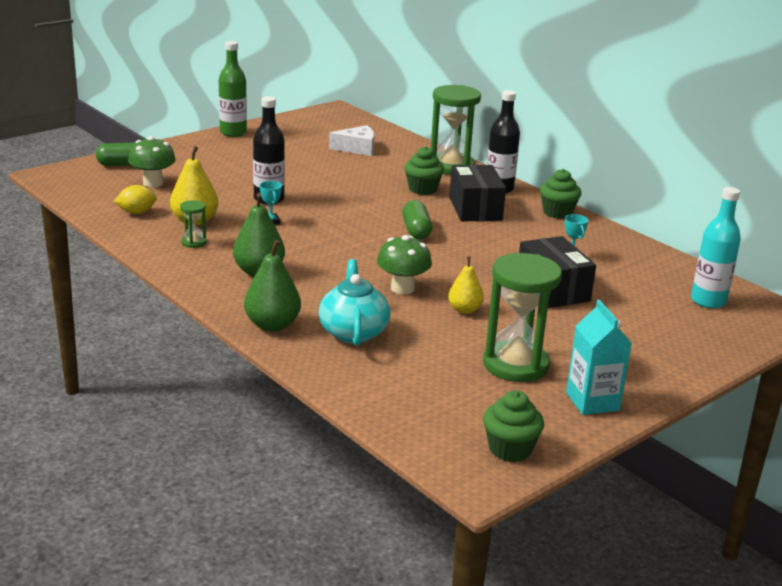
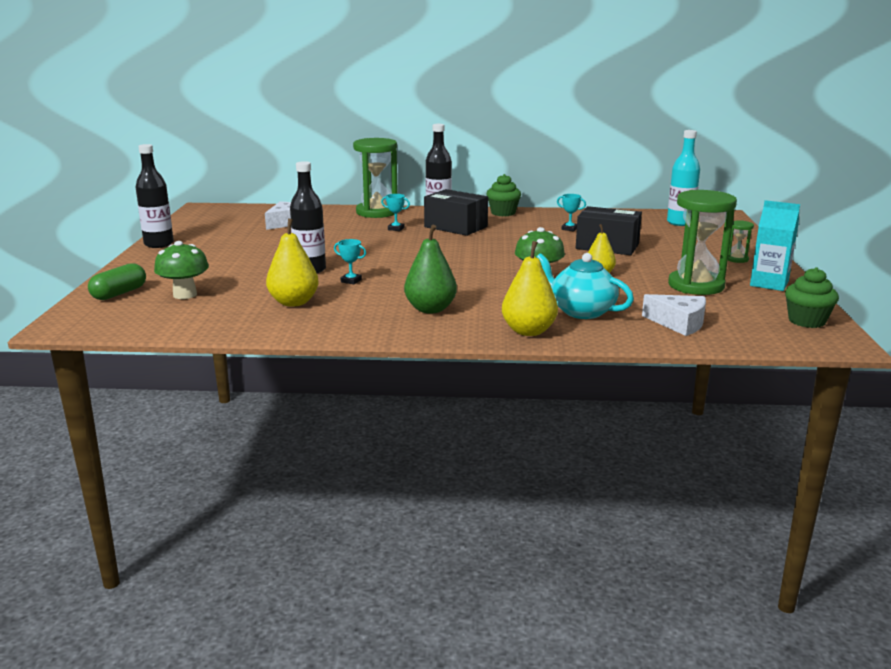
camera: 45 degrees left, 5 degrees down
yellow lemon [114,185,157,214] -> none
green hourglass [180,200,207,248] -> green hourglass moved to [728,220,754,263]
green bottle [219,41,247,137] -> black bottle [136,144,174,248]
green pear [244,240,301,332] -> yellow pear [502,241,558,336]
green capsule [402,200,432,239] -> none
green cupcake [404,146,444,195] -> turquoise trophy [381,194,410,231]
none -> white cheese [642,294,706,336]

